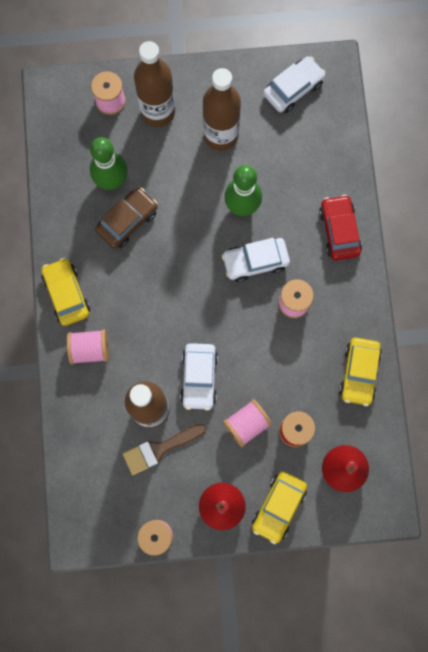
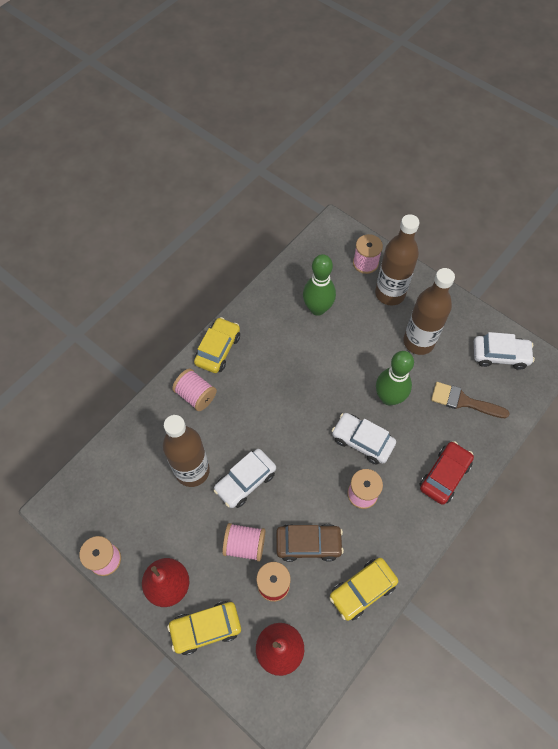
camera: 45 degrees right, 15 degrees down
brown car [95,188,157,249] -> brown car moved to [276,524,344,562]
brown brush [123,424,206,475] -> brown brush moved to [431,382,510,418]

